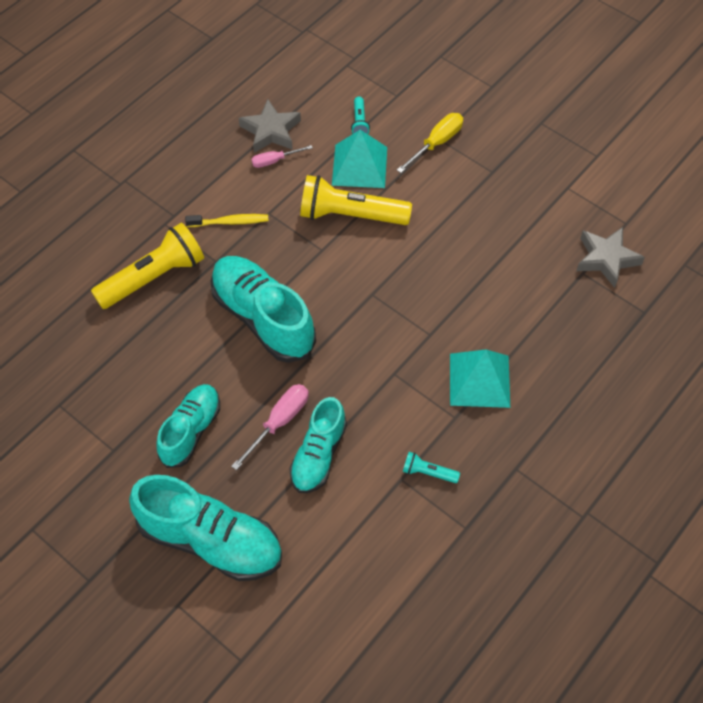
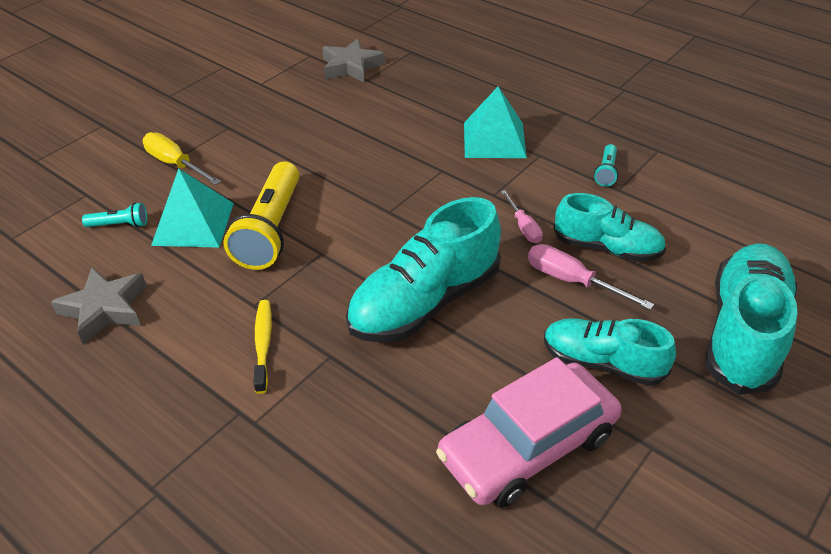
camera: 90 degrees left, 15 degrees down
yellow flashlight [91,223,204,309] -> none
pink screwdriver [251,145,313,168] -> pink screwdriver moved to [501,190,543,243]
none -> pink car [436,357,622,507]

